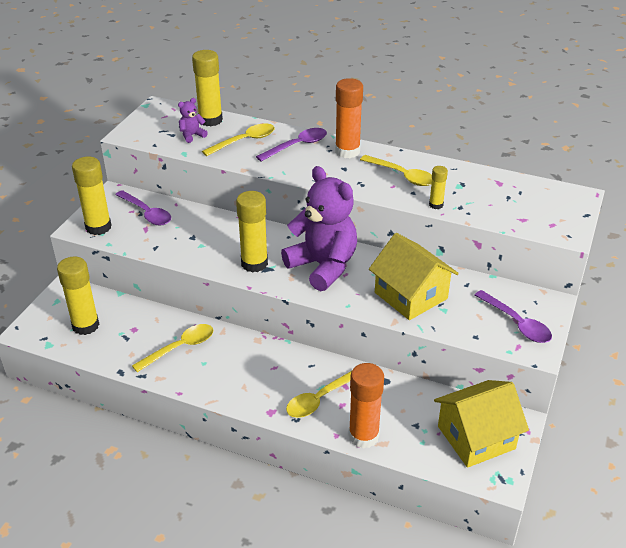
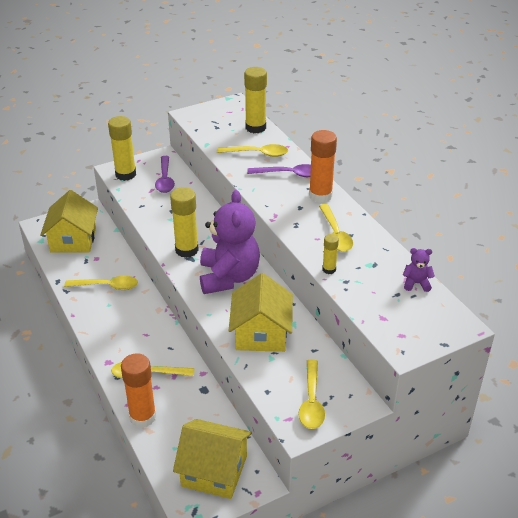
camera: 40 degrees right, 0 degrees up
yellow glue stick [57,256,100,335] -> yellow house [40,190,98,253]
purple teddy bear [178,98,208,143] -> purple teddy bear moved to [403,248,435,292]
purple spoon [475,290,552,343] -> yellow spoon [298,360,325,429]

